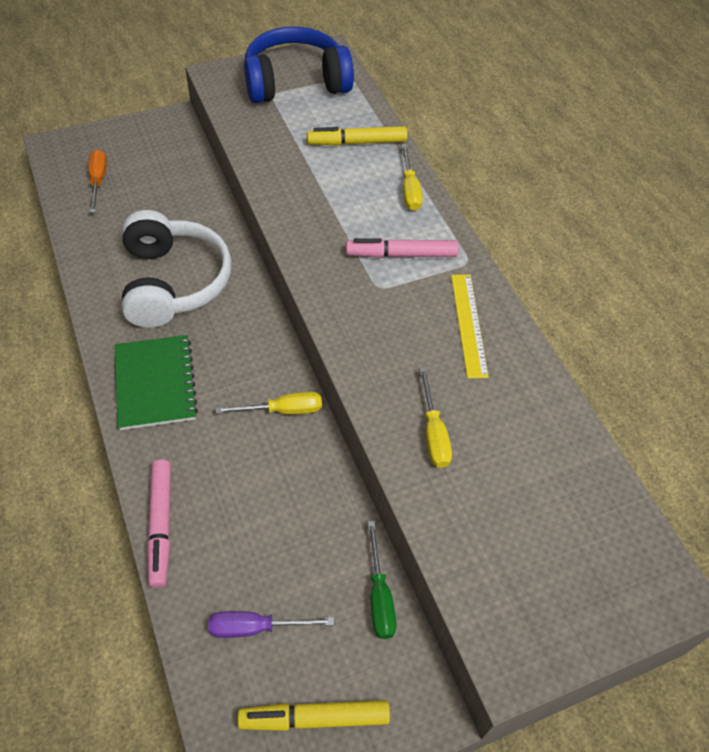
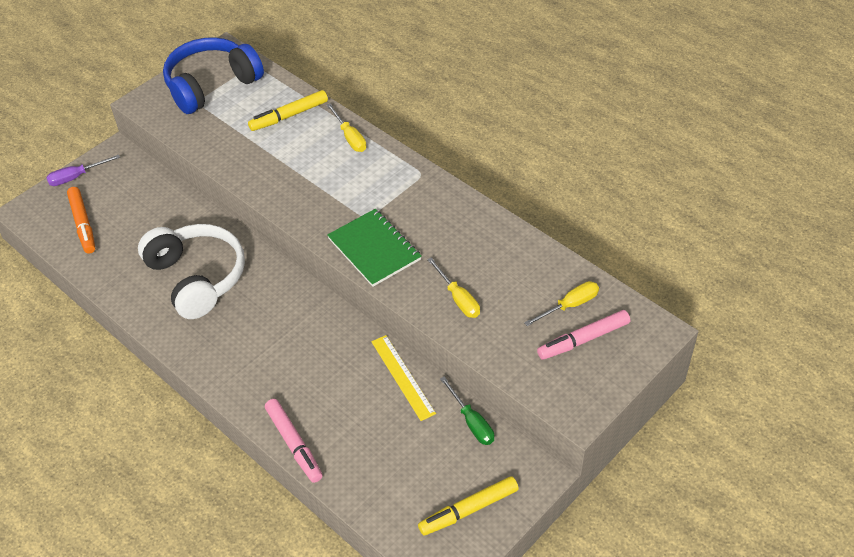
camera: 20 degrees left, 5 degrees down
orange screwdriver [88,149,107,213] -> orange marker [67,187,95,253]
green notebook [115,335,198,430] -> green notebook moved to [327,209,422,287]
purple screwdriver [208,611,334,638] -> purple screwdriver moved to [46,155,120,186]
yellow screwdriver [216,392,322,414] -> yellow screwdriver moved to [524,281,599,326]
pink marker [346,238,459,258] -> pink marker moved to [537,310,630,360]
yellow ruler [451,274,489,378] -> yellow ruler moved to [371,335,436,421]

